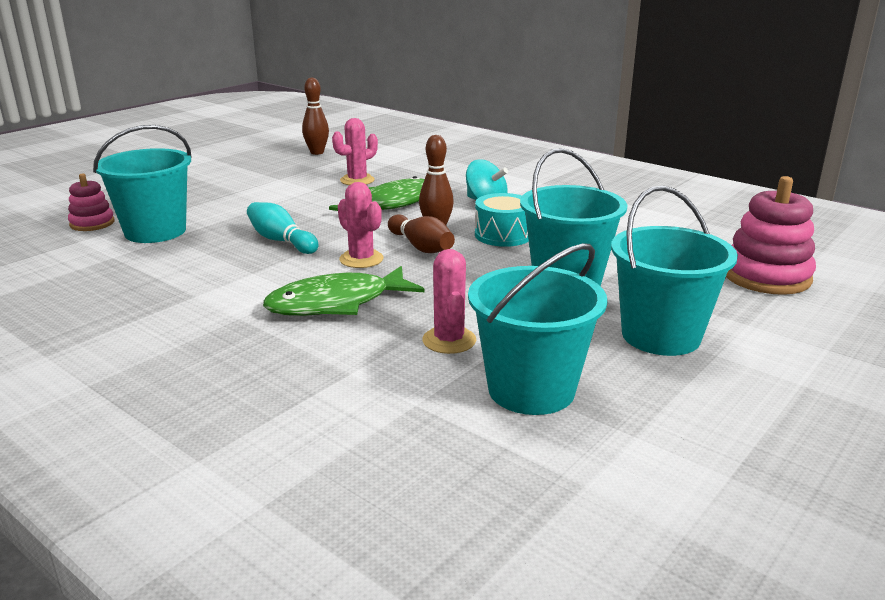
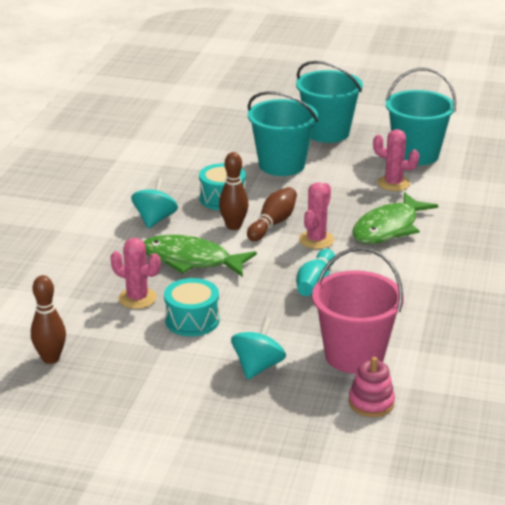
camera: 115 degrees left, 5 degrees up
turquoise bucket [93,125,192,243] -> pink bucket [312,247,404,374]
green fish [263,266,425,316] -> green fish turned 90 degrees clockwise [352,192,438,244]
pink cactus [422,249,476,354] -> pink cactus turned 60 degrees clockwise [373,129,419,191]
pink stacking toy [726,176,816,295] -> none
none -> turquoise drum [164,278,220,336]
none -> turquoise spinning top [231,317,286,380]

